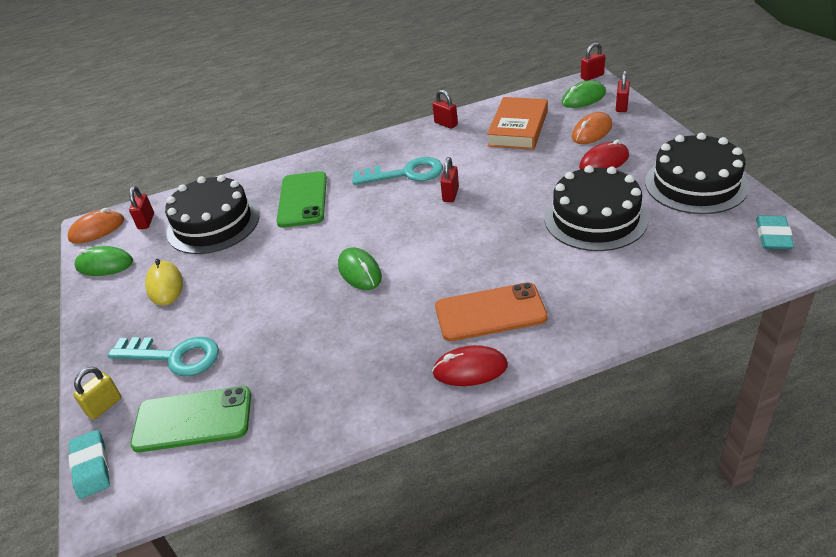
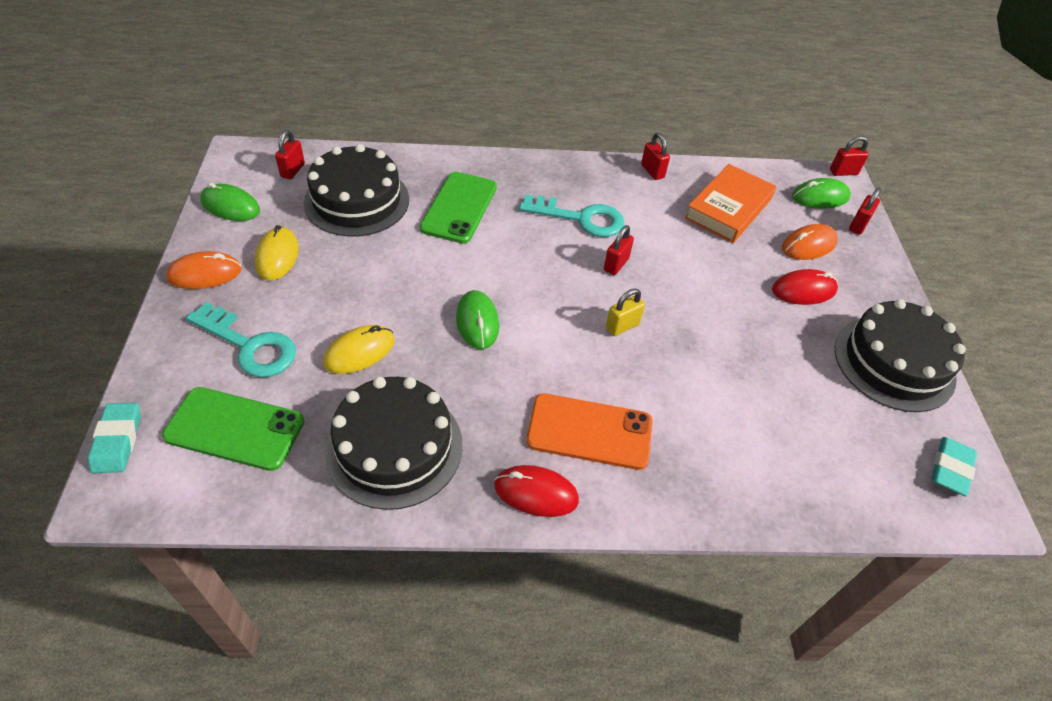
camera: 10 degrees right, 10 degrees up
orange mouse [68,208,124,244] -> orange mouse moved to [166,251,242,289]
yellow padlock [73,367,121,420] -> yellow padlock moved to [606,289,645,336]
black cake [545,165,648,251] -> black cake moved to [325,377,463,510]
none -> yellow mouse [323,325,395,374]

